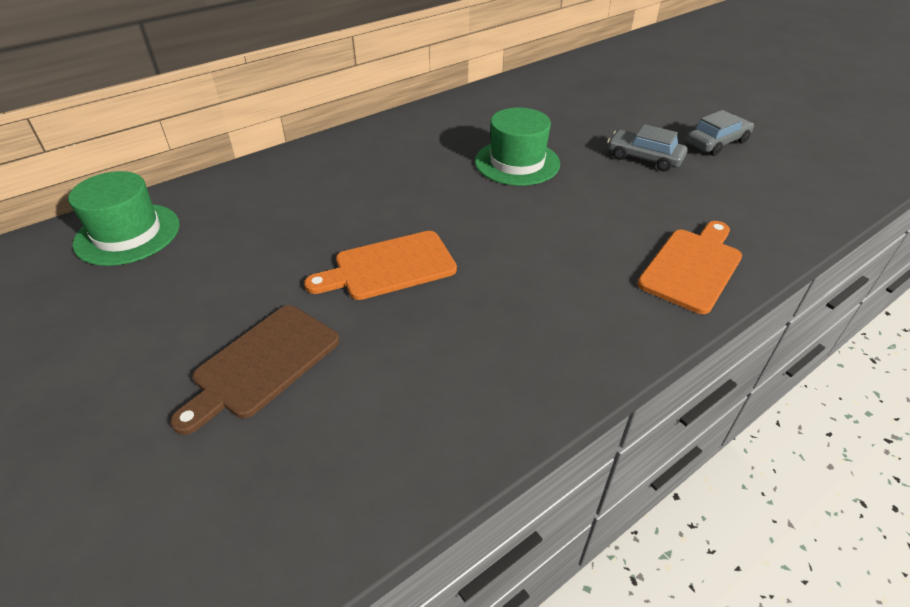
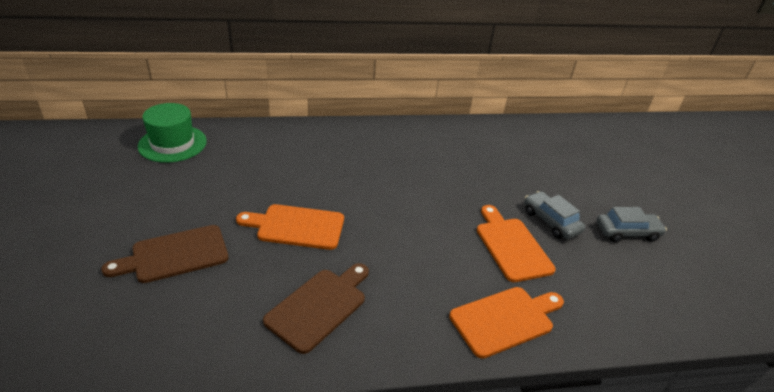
camera: 25 degrees right, 5 degrees down
green hat [475,108,560,186] -> none
none -> brown cutting board [263,263,369,354]
none -> orange cutting board [477,205,556,282]

